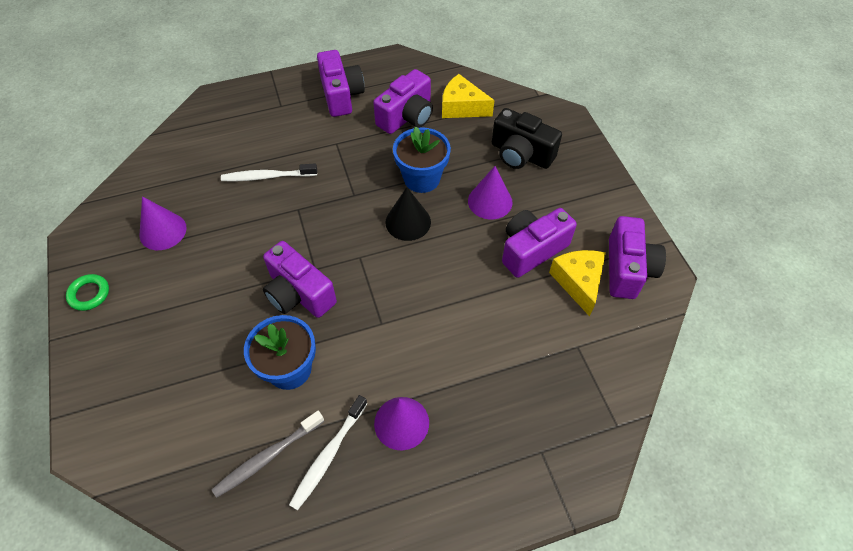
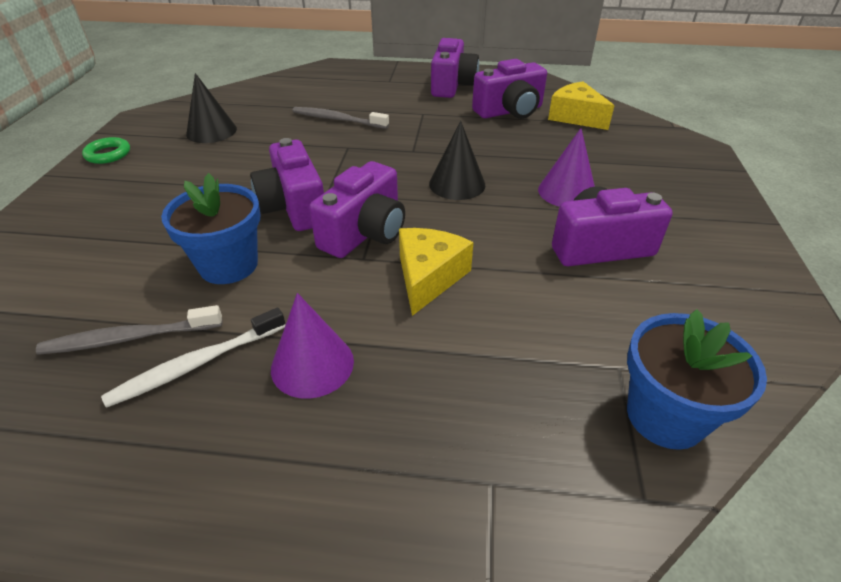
camera: 25 degrees right, 15 degrees down
purple cone [140,196,187,250] -> black cone [186,73,237,143]
white toothbrush [221,164,317,181] -> grey toothbrush [293,107,389,129]
blue flower pot [393,126,451,193] -> blue flower pot moved to [627,309,767,450]
black camera [492,108,562,169] -> none
yellow cheese [549,250,606,317] -> yellow cheese moved to [399,228,473,316]
purple camera [609,216,666,299] -> purple camera moved to [309,161,405,258]

